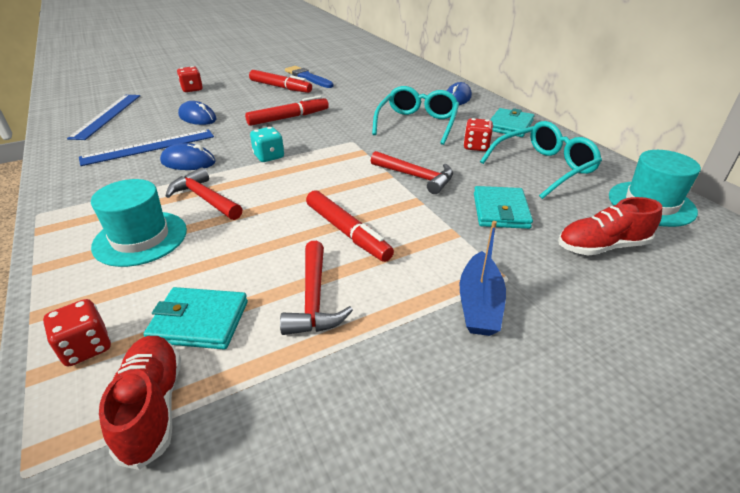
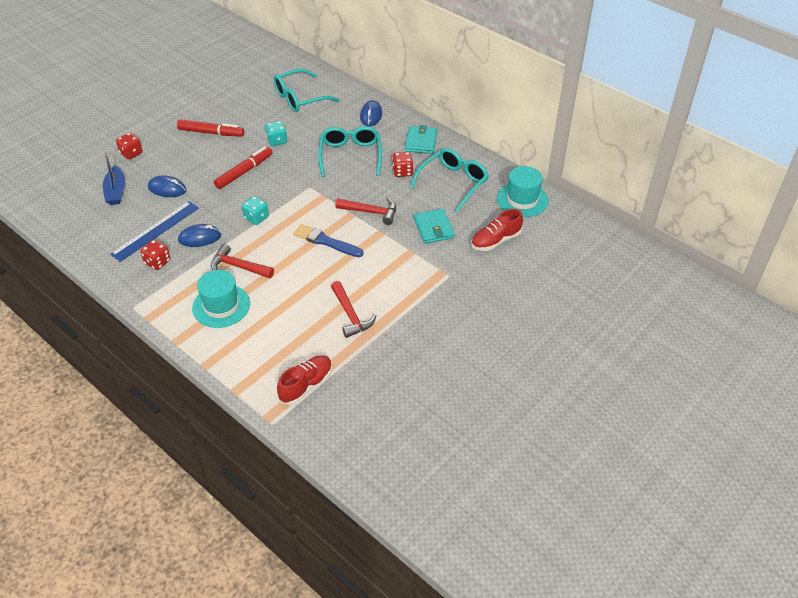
camera: 20 degrees left, 10 degrees up
red dice [43,299,111,366] -> red dice moved to [140,240,170,270]
blue ruler [67,95,140,140] -> none
red shoe [99,336,181,470] -> red shoe turned 75 degrees clockwise [277,355,332,405]
turquoise wallet [144,287,248,350] -> none
blue brush [285,66,334,88] -> blue brush moved to [294,224,364,257]
red marker [306,190,394,262] -> none
blue boat [460,221,506,336] -> blue boat moved to [103,152,125,205]
none -> turquoise dice [265,121,288,146]
none -> turquoise glasses [273,69,340,112]

